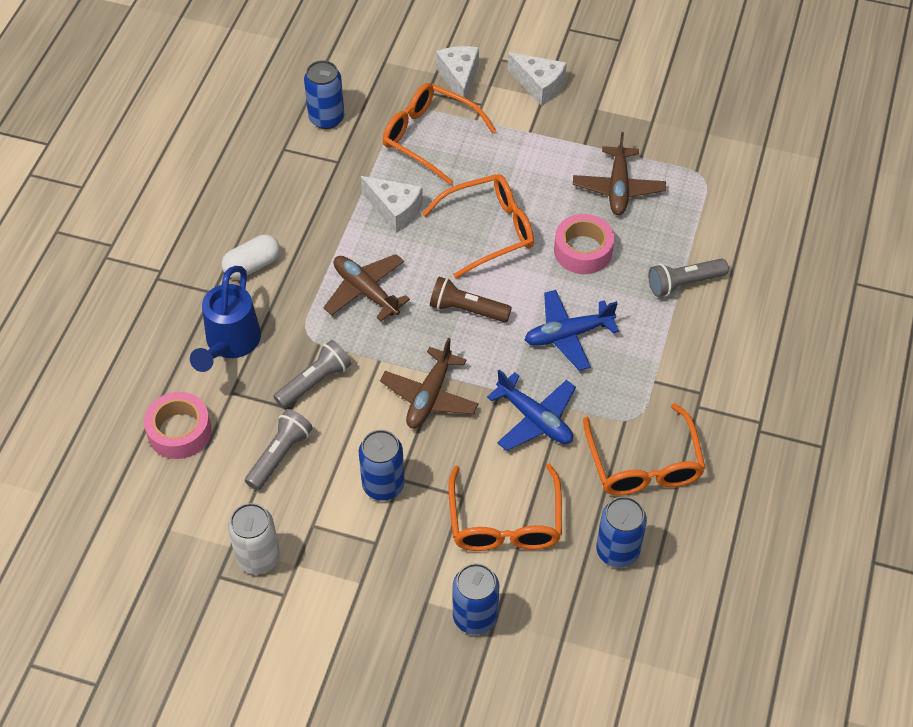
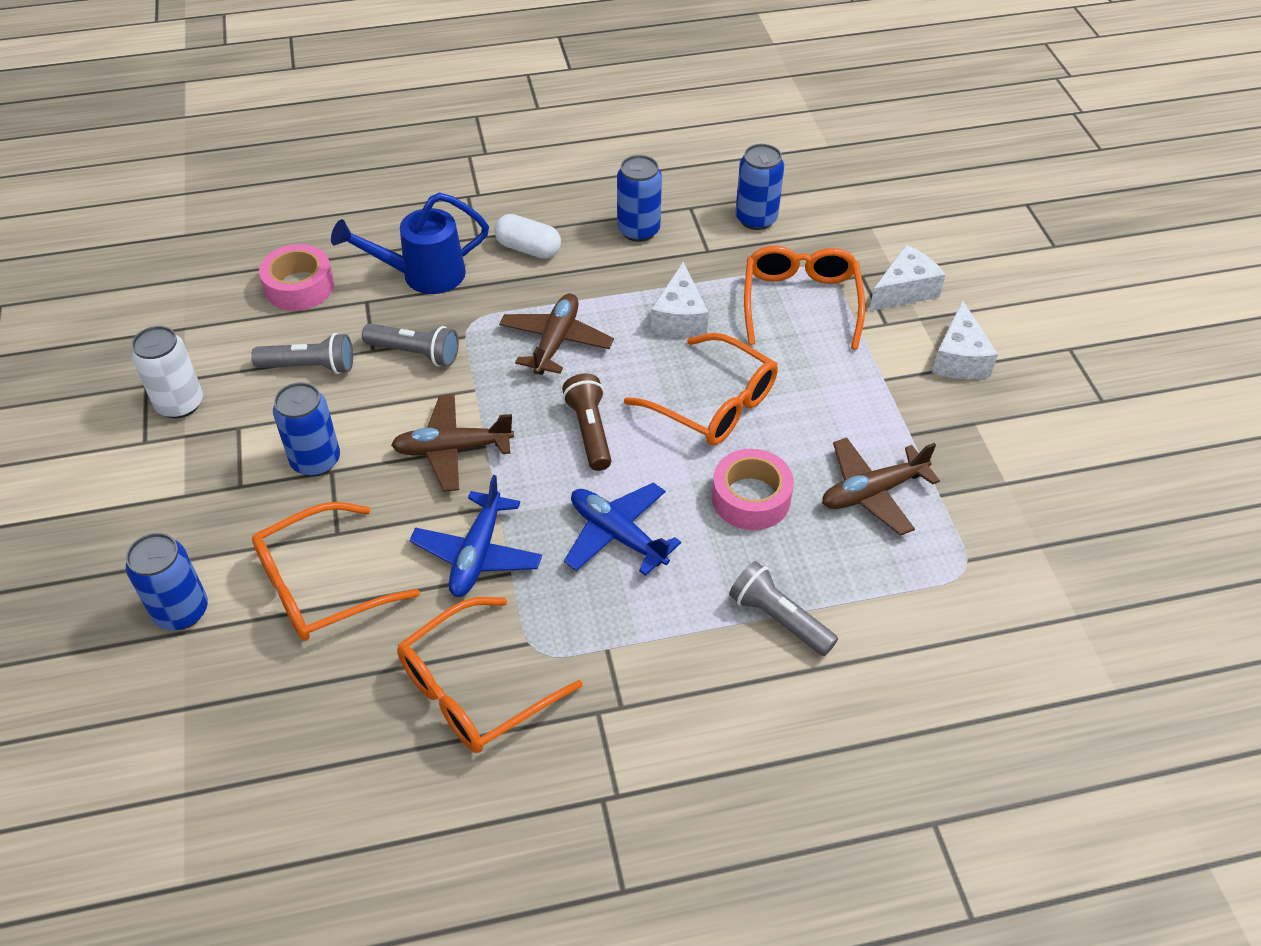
camera: 60 degrees right, 5 degrees down
blue can [596,497,647,568] -> blue can moved to [617,155,662,242]

